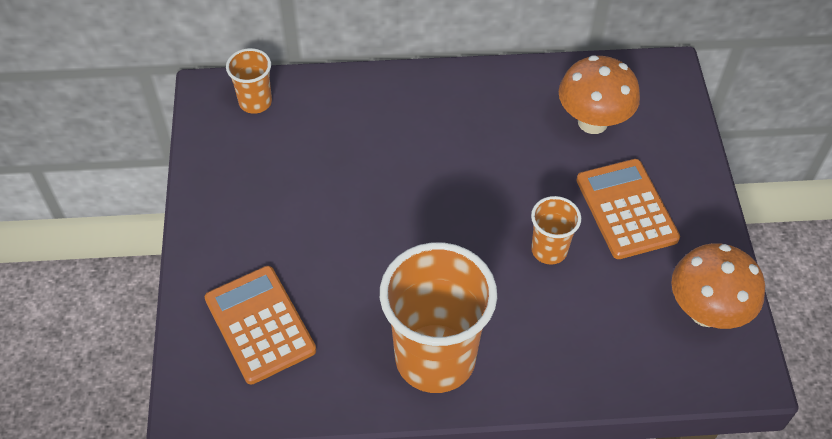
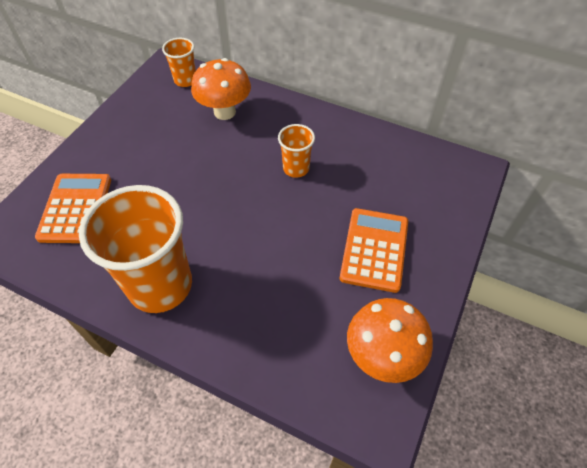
camera: 30 degrees right, 0 degrees up
orange cup [531,196,581,265] -> orange cup moved to [278,124,315,178]
orange mushroom [559,55,640,134] -> orange mushroom moved to [191,58,251,120]

